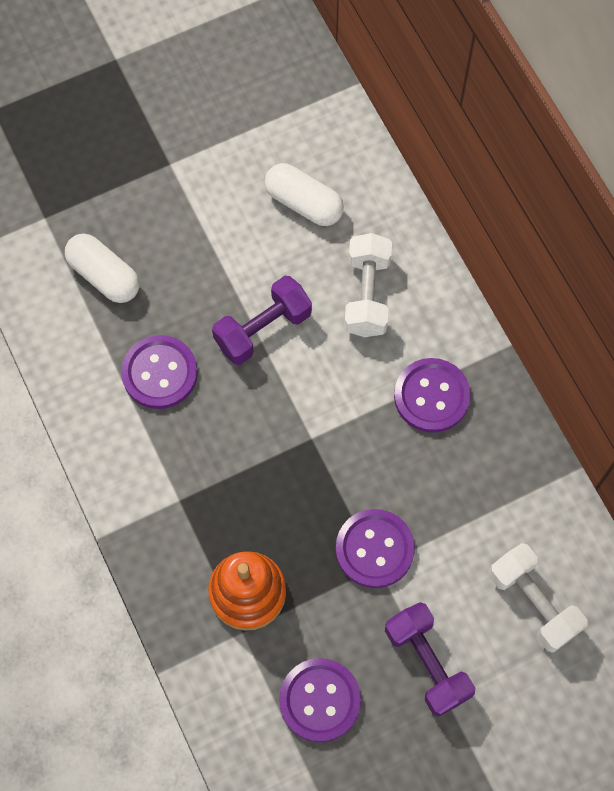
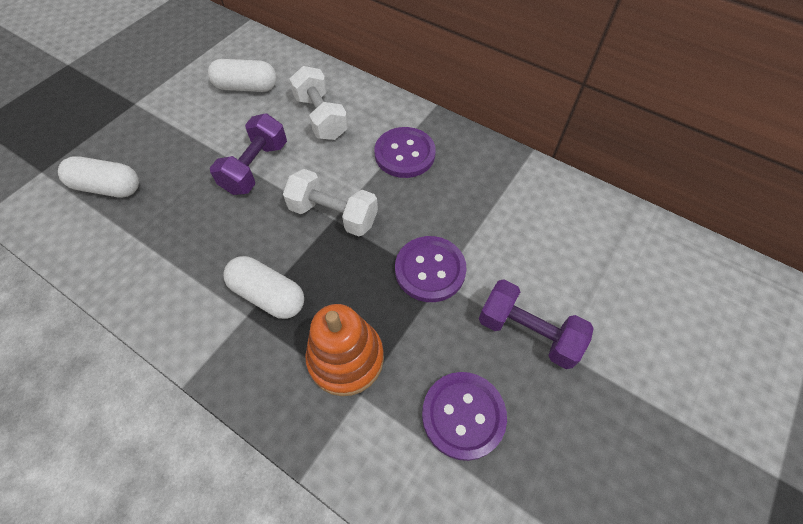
camera: 30 degrees left, 10 degrees down
purple button [121,335,198,409] -> none
white dumbbell [489,543,588,653] -> white dumbbell moved to [283,169,378,236]
none -> white capsule [224,256,304,319]

